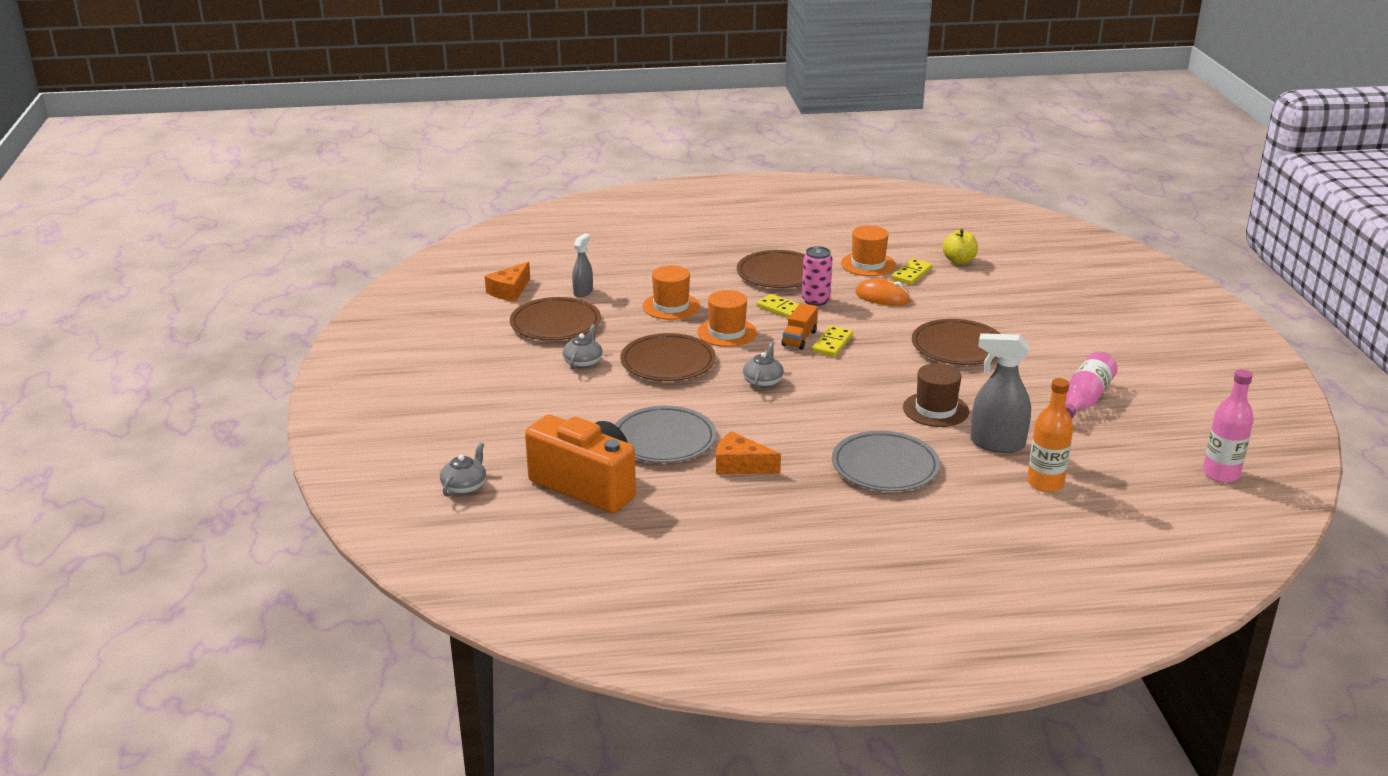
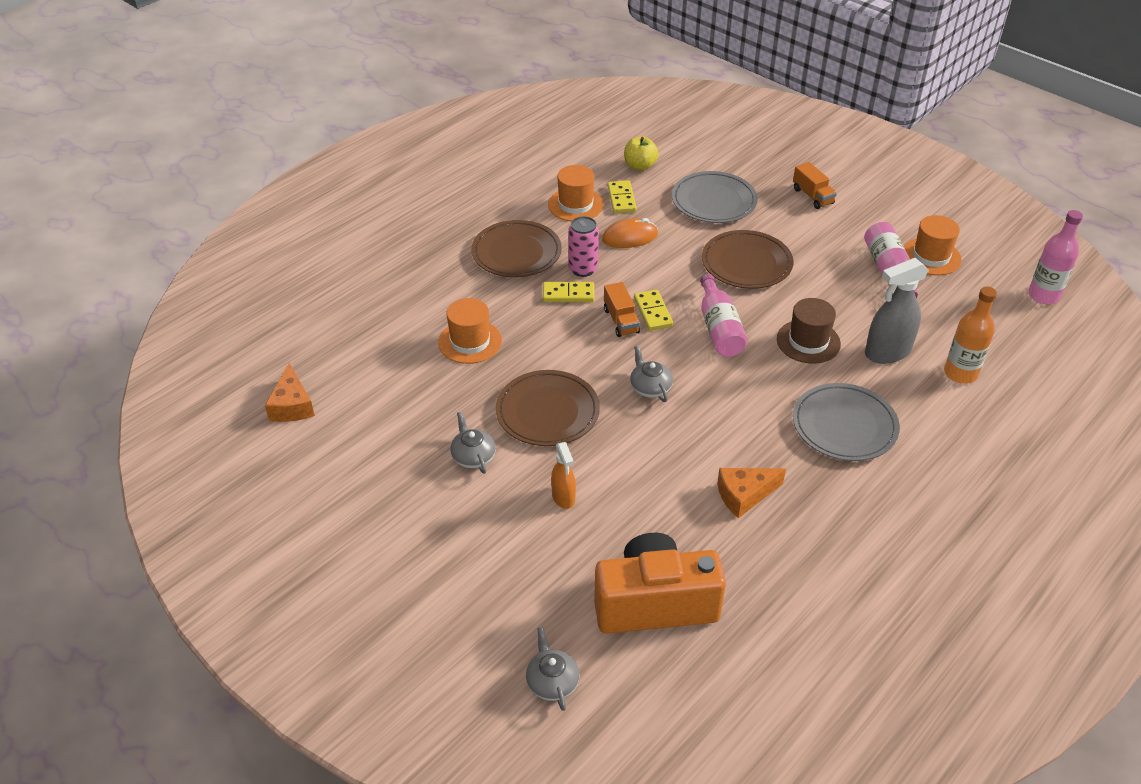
camera: 40 degrees left, 15 degrees up
brown plate [510,297,601,341] -> none
grey spray bottle [572,233,593,297] -> none
grey plate [615,406,716,463] -> grey plate moved to [672,171,758,223]
orange hat [697,290,757,347] -> orange hat moved to [904,215,962,275]
none -> orange spray bottle [551,442,576,509]
none -> pink bottle [700,274,748,357]
none -> orange truck [793,162,837,209]

